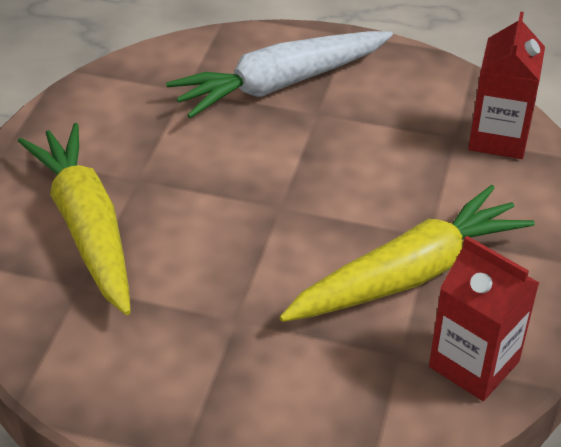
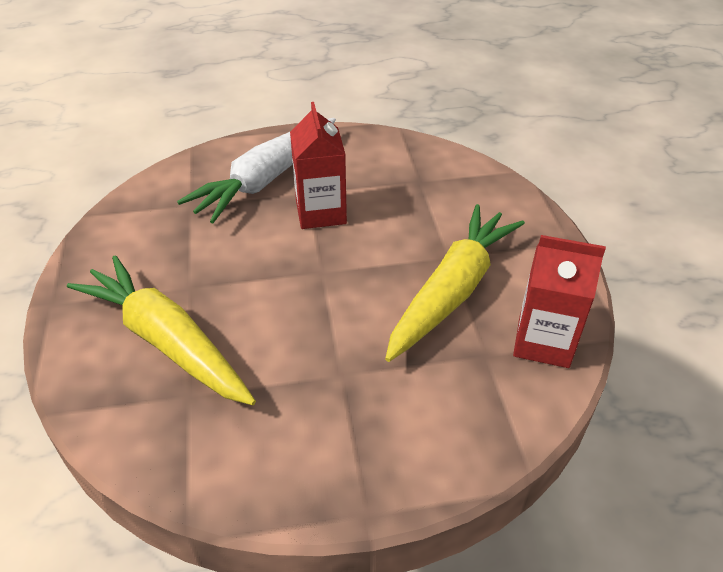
camera: 25 degrees left, 0 degrees up
red carton [468,12,545,159] -> red carton moved to [290,102,347,229]

